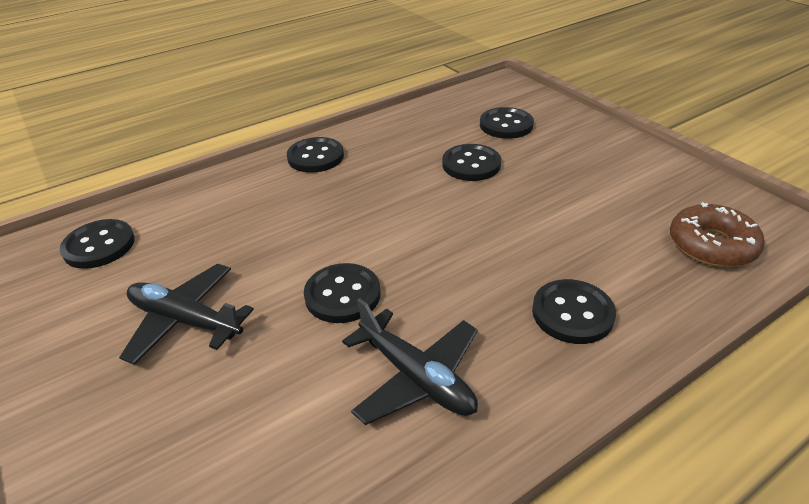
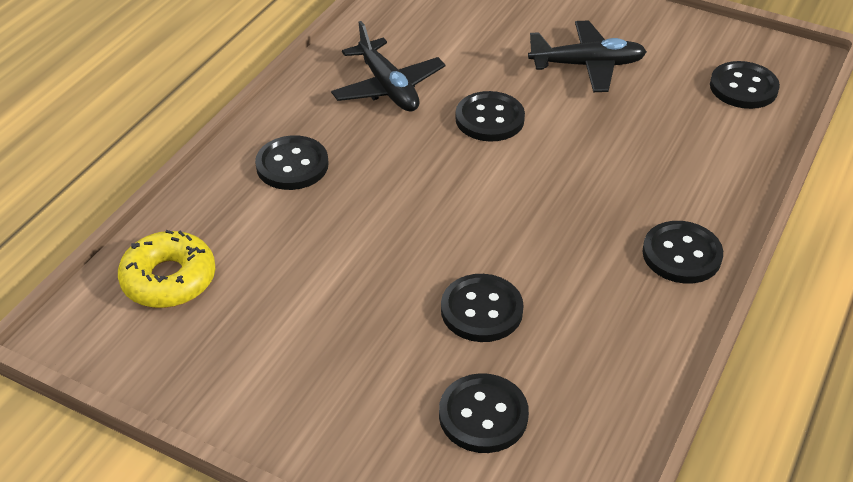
camera: 150 degrees right, 5 degrees up
black plane [342,298,478,425] -> black plane turned 135 degrees counterclockwise [331,21,445,112]
brown donut [670,202,765,267] -> yellow donut [118,230,215,308]

